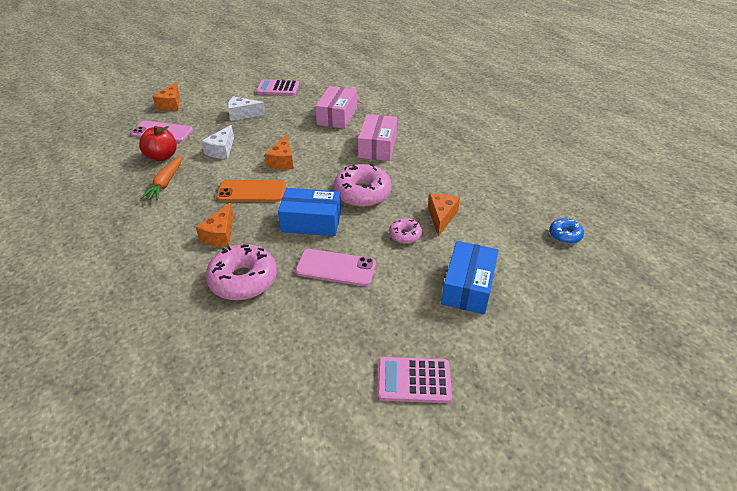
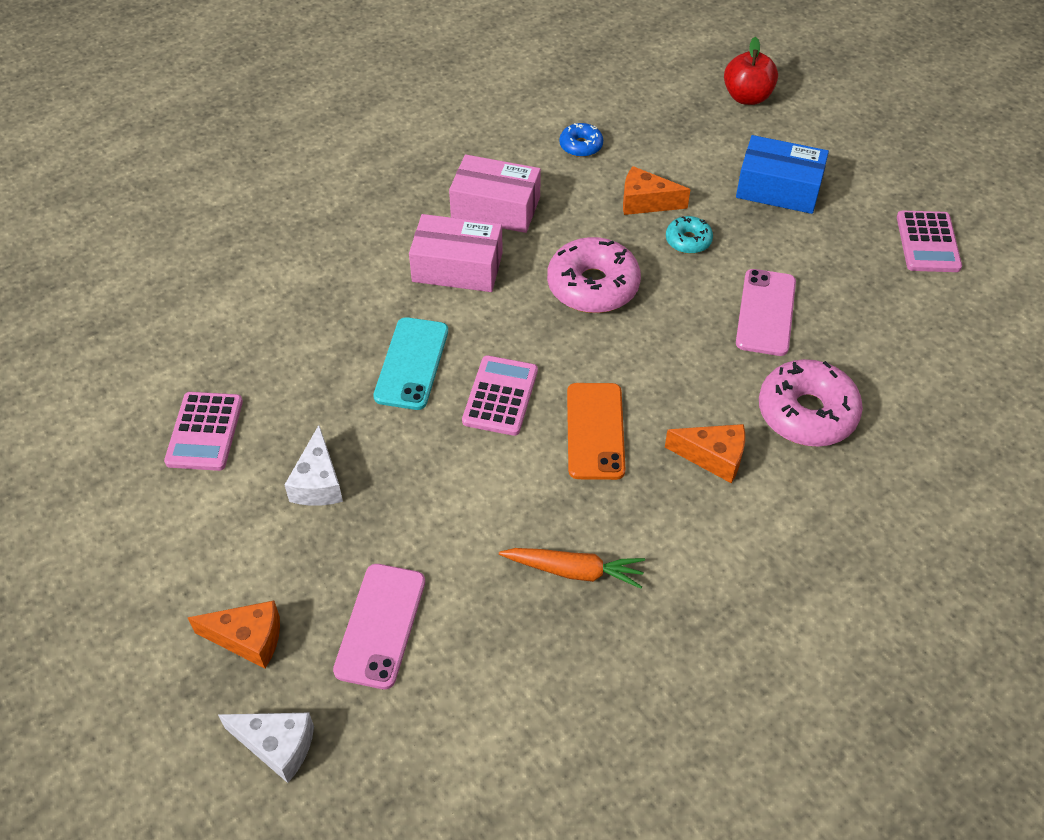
camera: 90 degrees left, 10 degrees up
red apple [139,126,177,161] -> red apple moved to [724,37,778,105]
white cheese [201,125,234,159] -> white cheese moved to [218,713,314,783]
orange cheese [265,134,294,169] -> pink calculator [462,355,538,436]
blue box [278,188,341,236] -> none
pink box [315,86,357,129] -> pink box moved to [449,154,541,233]
pink donut [389,218,422,244] -> turquoise donut [666,216,713,254]
blue donut [549,218,584,244] -> blue donut moved to [559,123,603,157]
none -> turquoise phone [373,317,448,410]

